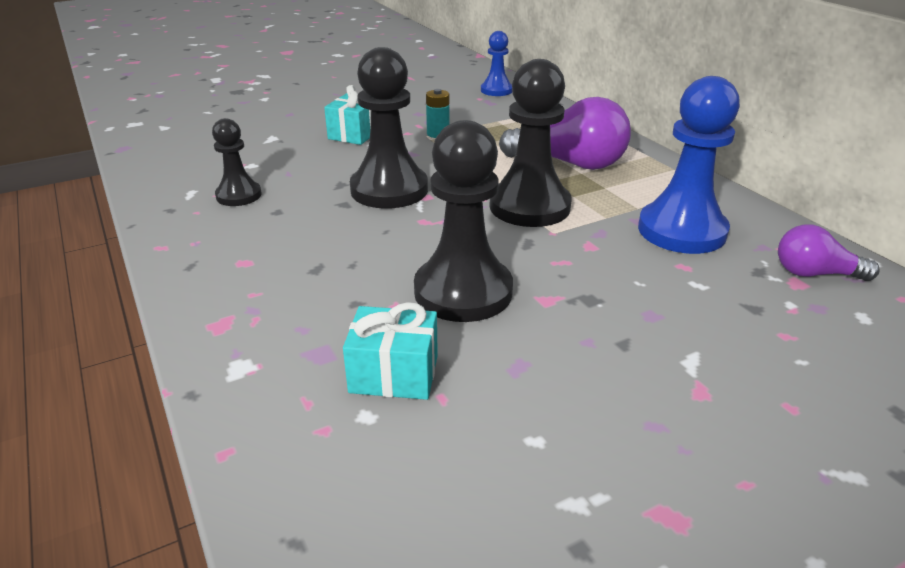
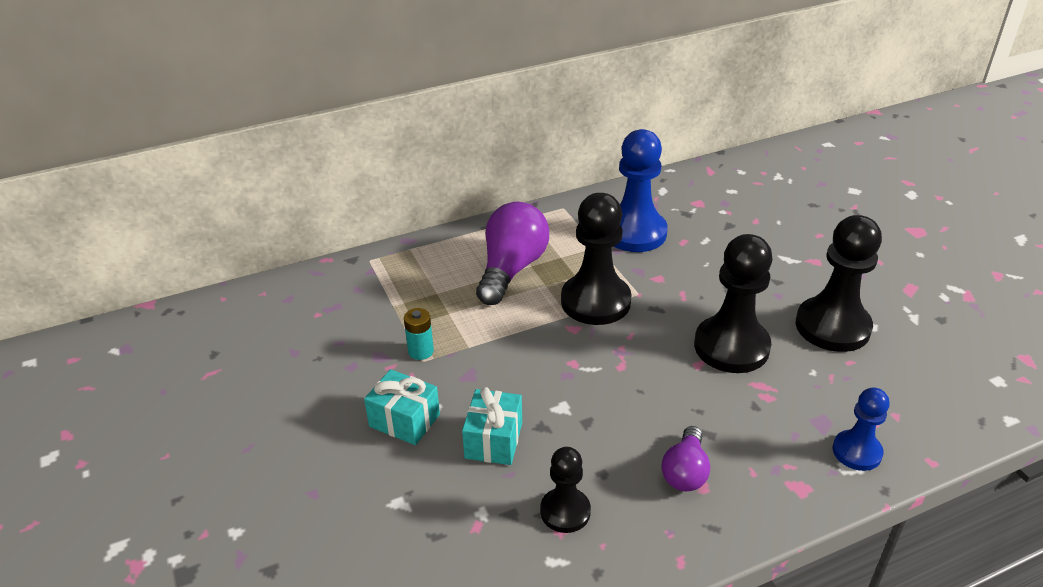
camera: 85 degrees left, 5 degrees up
turquoise gift [343,302,438,400] -> turquoise gift moved to [462,387,522,465]
black pawn [350,47,428,209] -> black pawn moved to [796,215,882,352]
blue pawn [481,31,512,96] -> blue pawn moved to [833,388,890,471]
purple light bulb [778,225,880,281] -> purple light bulb moved to [662,426,710,491]

